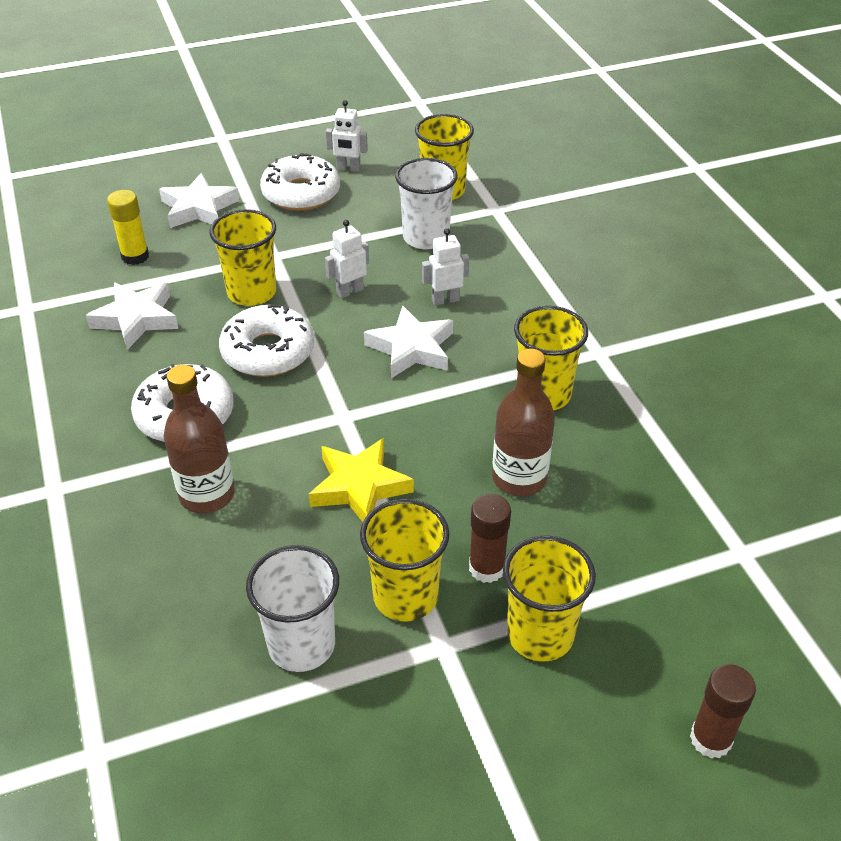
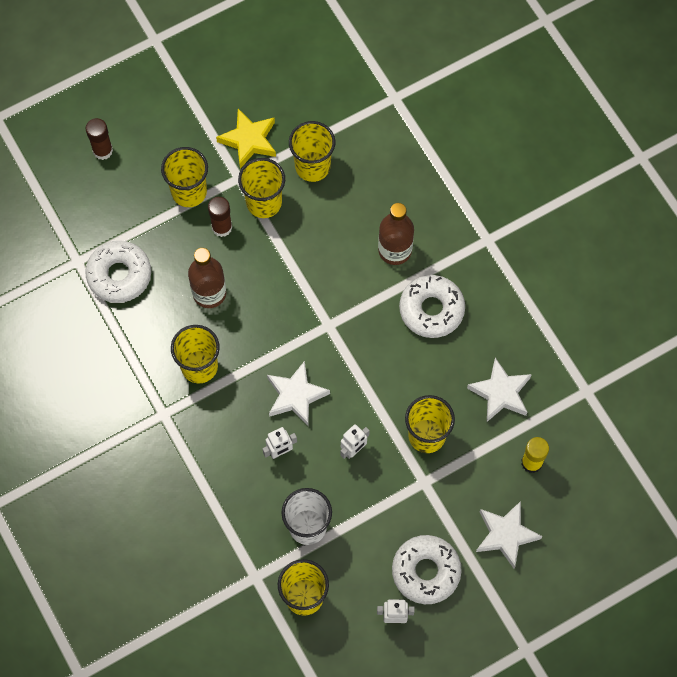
camera: 170 degrees right, 25 degrees up
white donut [219,304,314,377] -> white donut moved to [85,241,151,303]
white cup [246,545,339,672] -> yellow cup [289,121,335,182]
yellow star [309,438,414,522] -> yellow star moved to [216,109,276,169]

